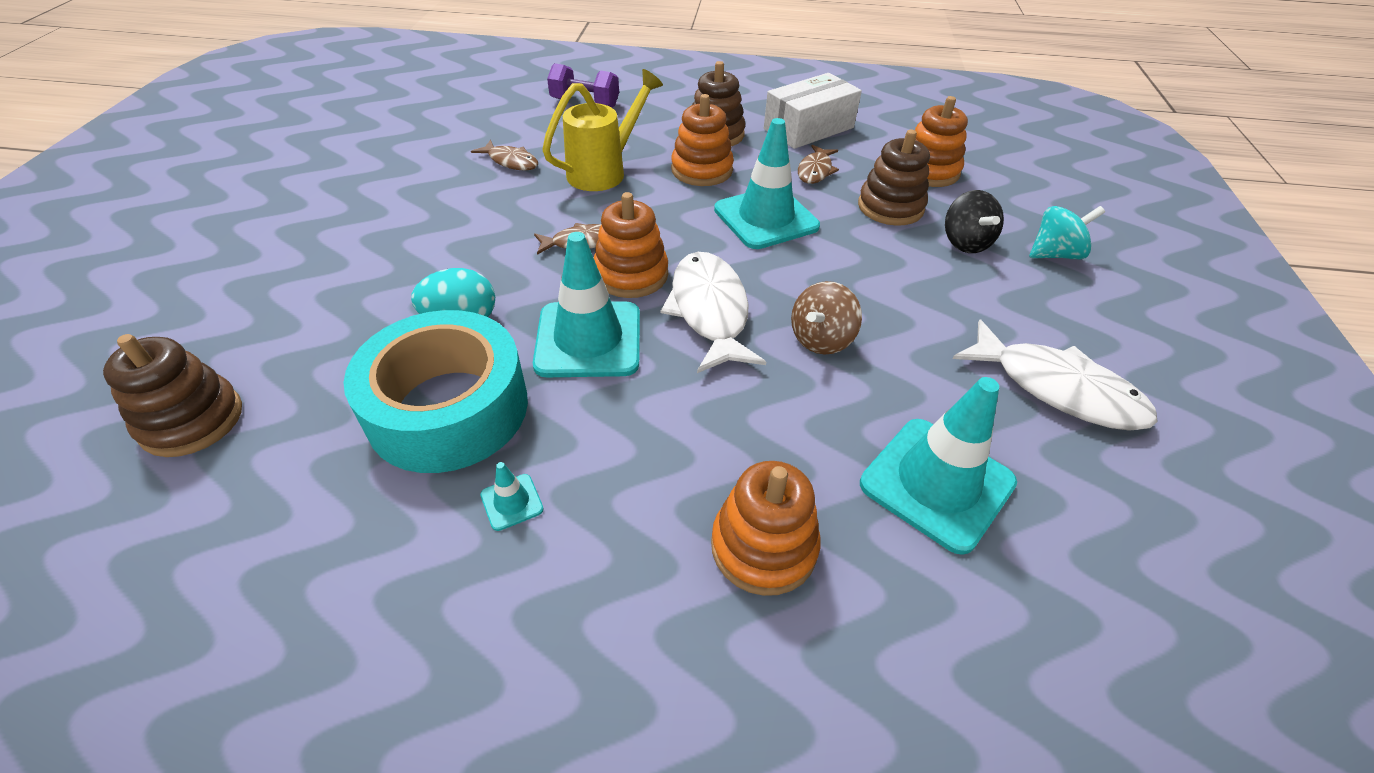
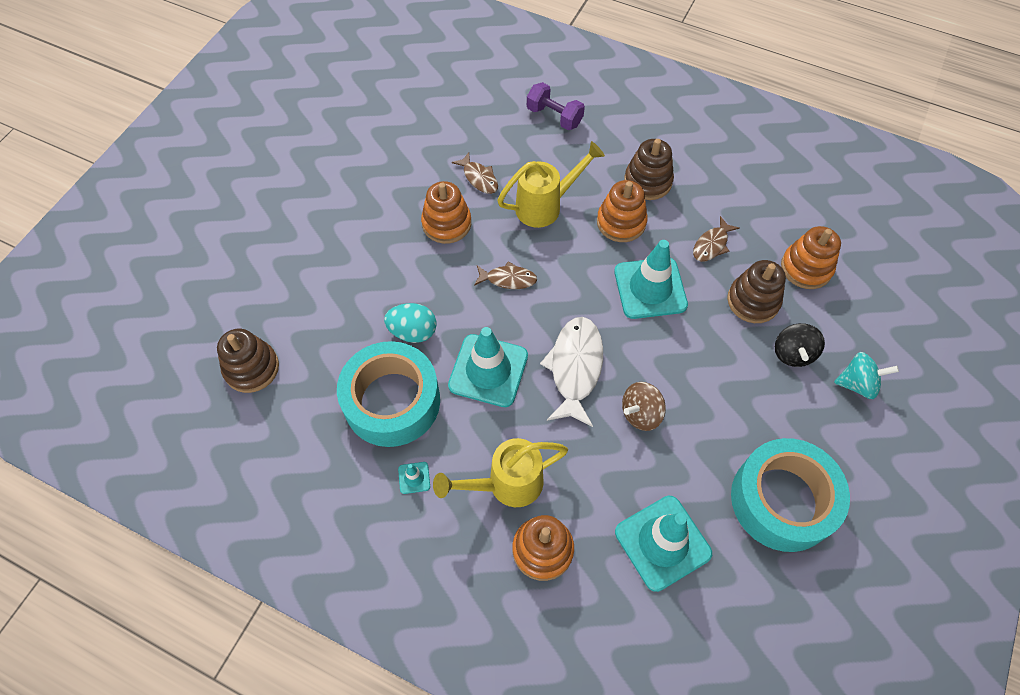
camera: 20 degrees right, 15 degrees up
orange stacking toy [594,192,668,298] -> orange stacking toy moved to [421,181,471,244]
white box [764,73,862,149] -> none
white fish [952,319,1158,431] -> turquoise tape [731,438,850,552]
none -> yellow watering can [433,438,568,507]

